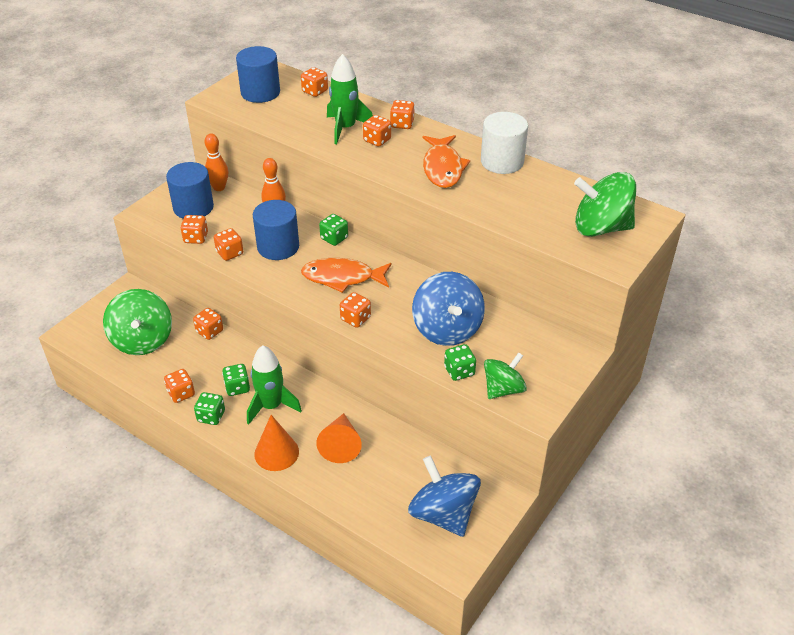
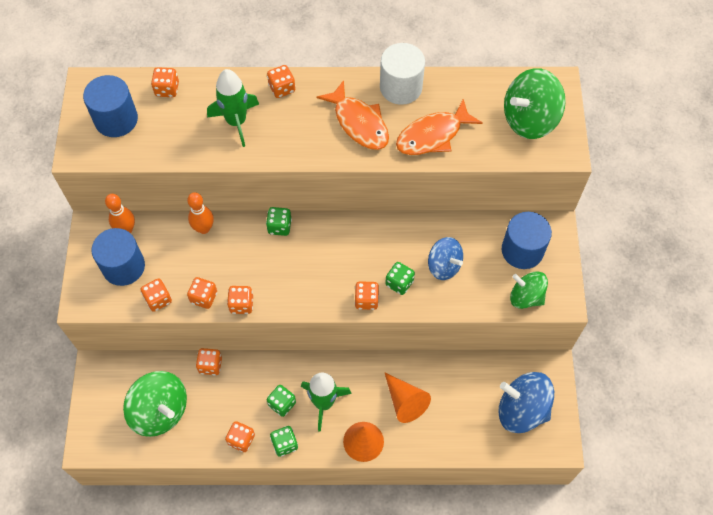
camera: 35 degrees left, 20 degrees up
blue cylinder [253,200,299,260] -> blue cylinder moved to [502,212,552,269]
orange fish [301,258,391,293] -> orange fish moved to [396,99,483,155]
orange dice [363,115,391,147] -> orange dice moved to [227,286,253,314]
blue spinning top [412,272,485,346] -> blue spinning top [428,237,463,280], size x0.65
green dice [444,344,476,381] -> green dice moved to [385,262,415,295]
green spinning top [484,352,527,399] -> green spinning top turned 75 degrees counterclockwise [510,271,548,309]

